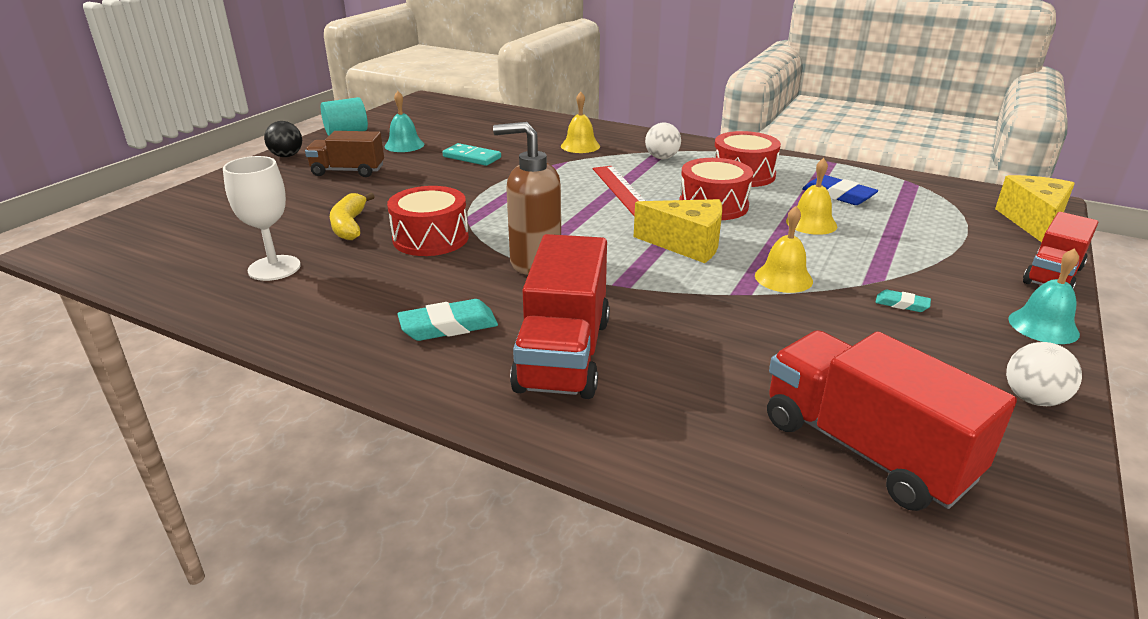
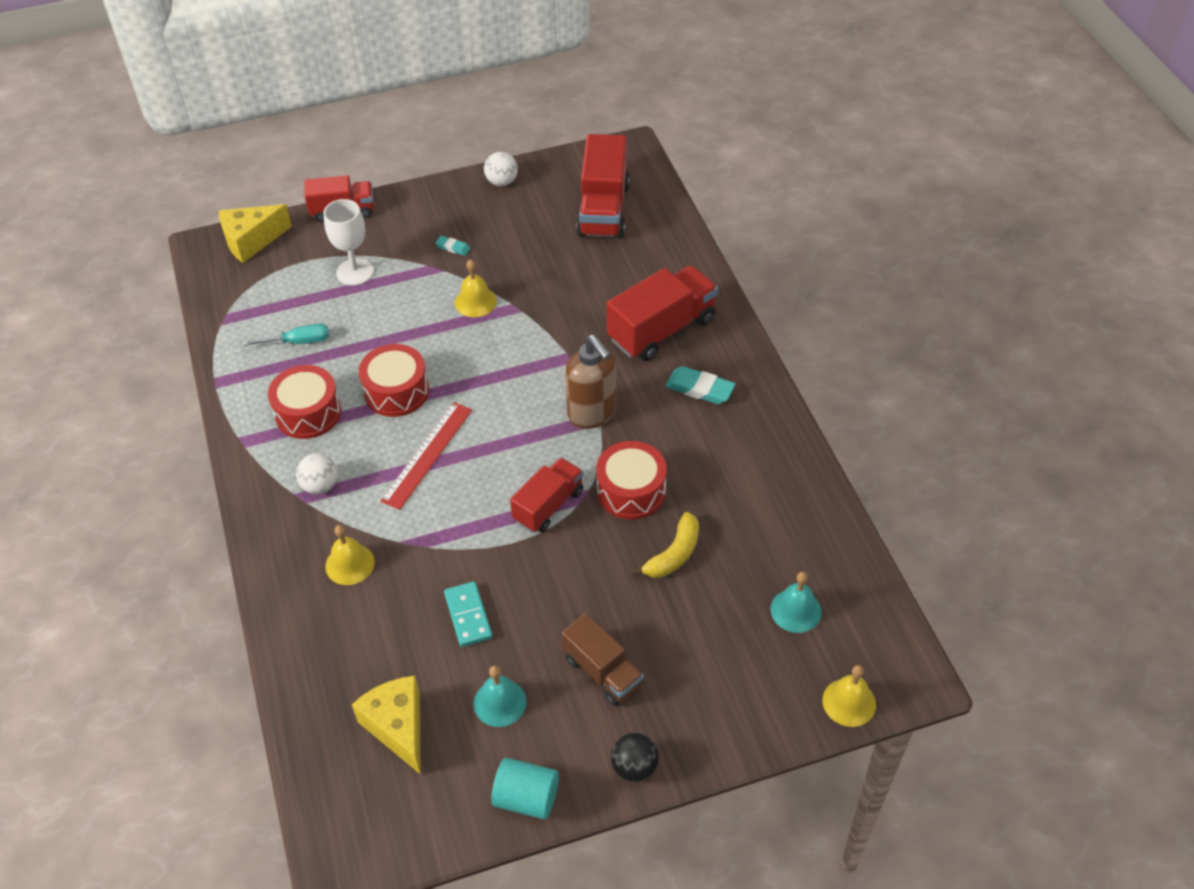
camera: 135 degrees left, 20 degrees up
white goblet [223,156,301,281] -> white goblet moved to [323,199,374,286]
yellow cheese [634,199,722,263] -> yellow cheese moved to [352,676,420,774]
yellow bell [786,158,837,235] -> yellow bell moved to [823,665,876,727]
blue eraser [802,175,878,205] -> turquoise screwdriver [242,324,329,346]
turquoise eraser [875,290,931,312] -> turquoise eraser turned 45 degrees counterclockwise [435,236,470,256]
turquoise bell [1008,248,1080,344] -> turquoise bell moved to [771,572,822,633]
none -> red truck [510,458,583,533]

